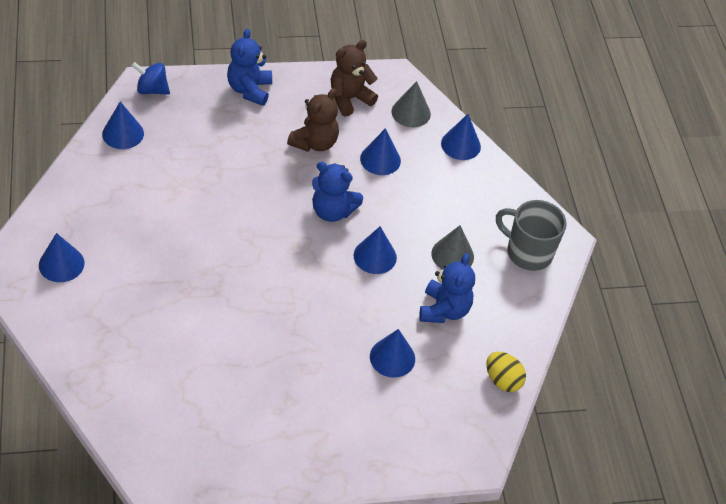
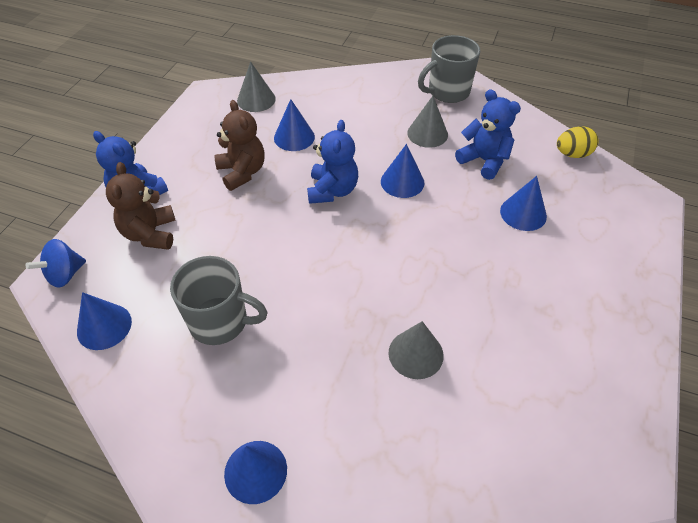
camera: 55 degrees left, 0 degrees up
blue teddy bear [312,162,363,222] -> blue teddy bear turned 45 degrees counterclockwise [307,120,358,204]
brown teddy bear [331,40,378,116] -> brown teddy bear moved to [106,162,176,250]
blue cone [441,114,481,160] -> none
none -> grey mug [170,256,268,345]
none -> grey cone [389,321,444,379]

